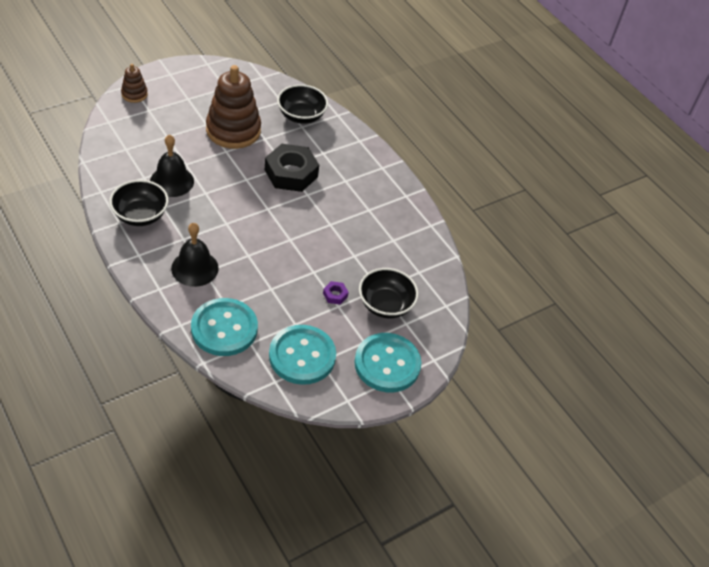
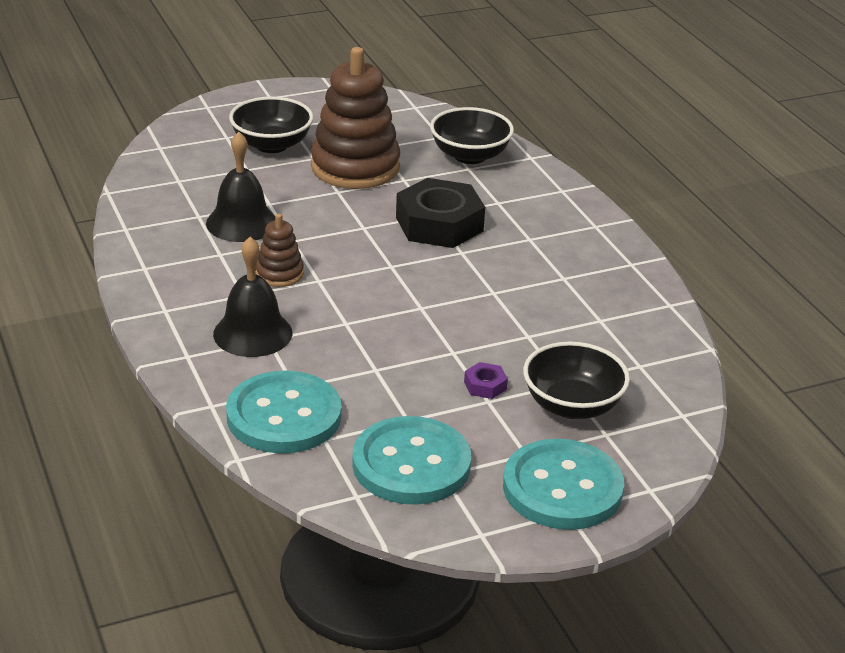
camera: 15 degrees right, 15 degrees down
black bowl [109,180,169,226] -> black bowl moved to [229,97,313,153]
brown stacking toy [121,64,148,103] -> brown stacking toy moved to [256,214,304,287]

